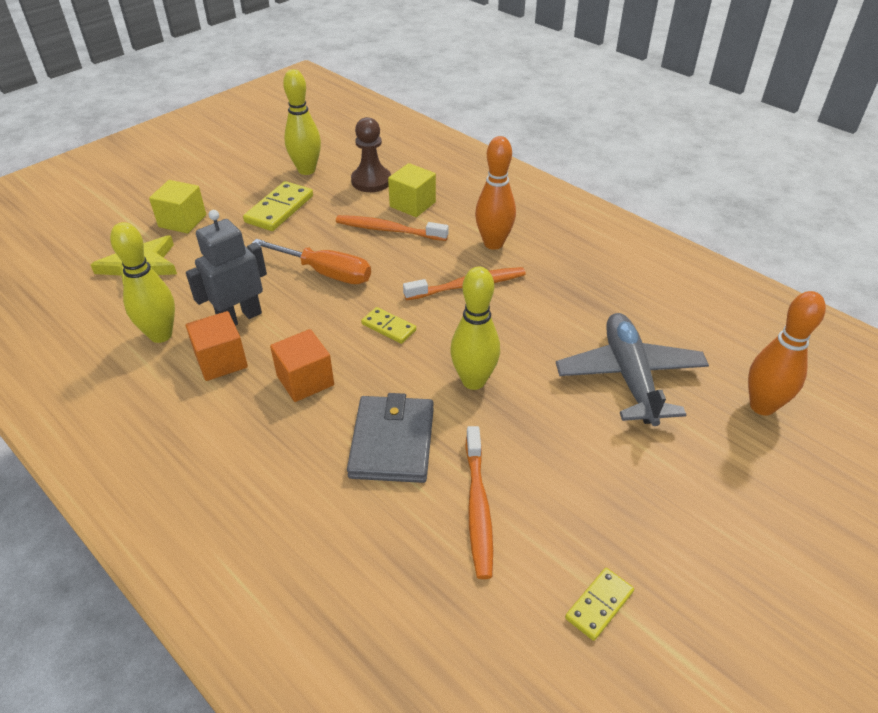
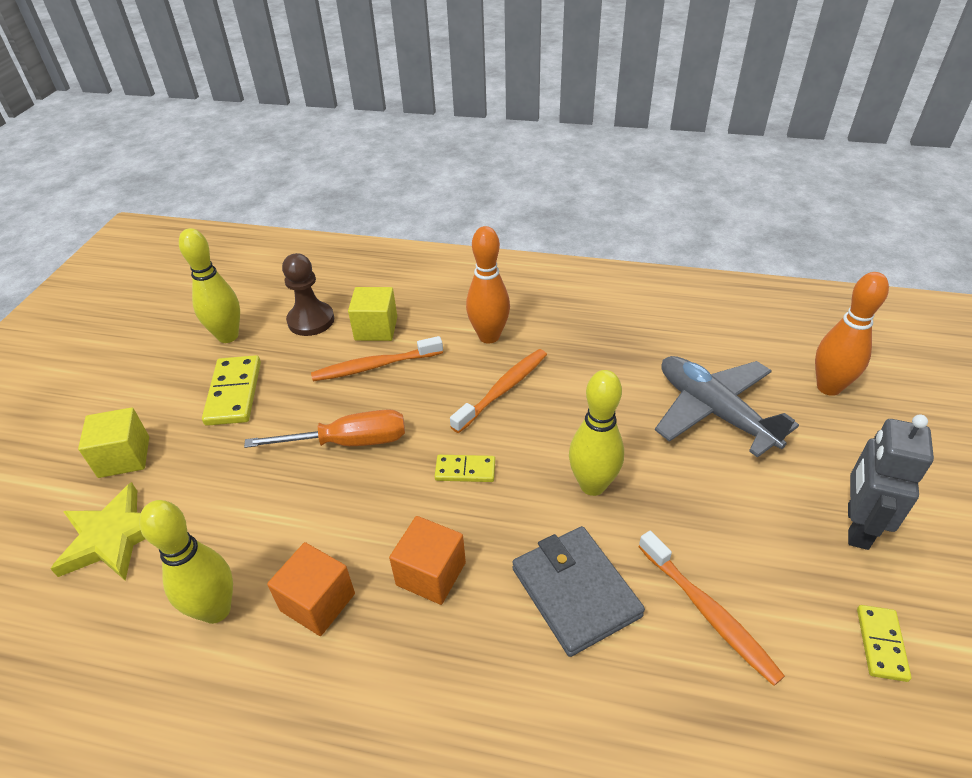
camera: 30 degrees left, 0 degrees up
grey robot [186,210,267,326] -> grey robot moved to [848,414,934,550]

